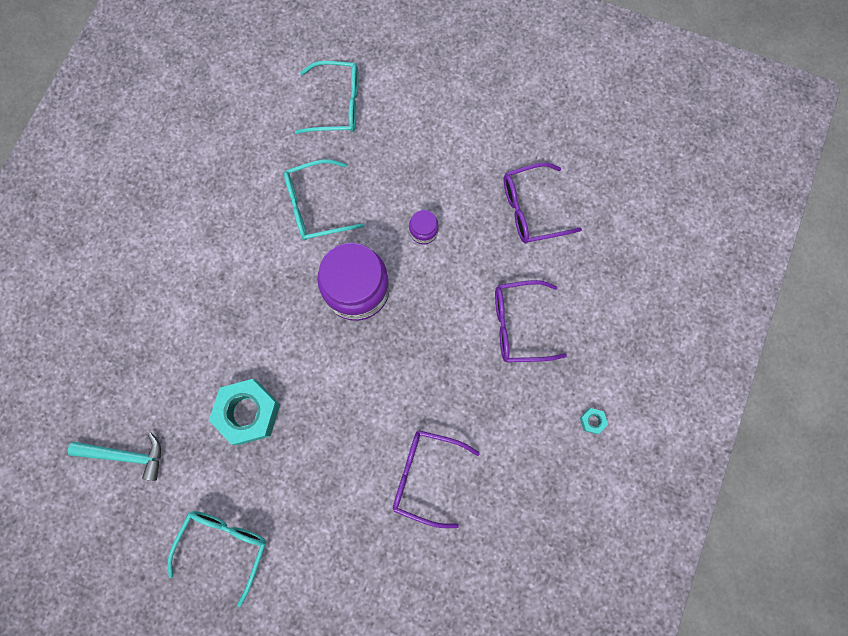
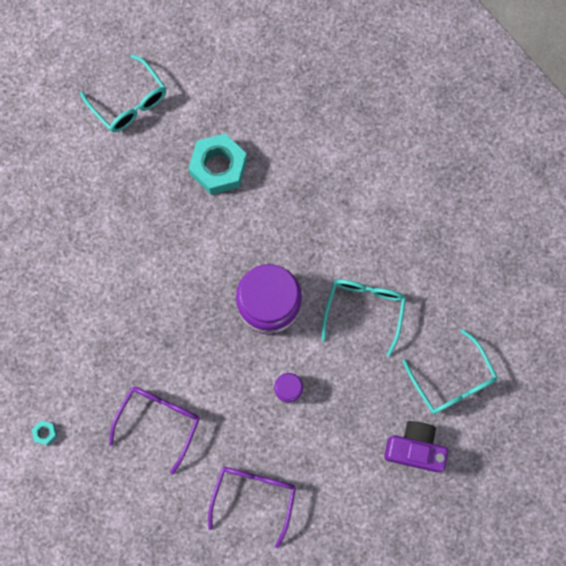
camera: 120 degrees right, 0 degrees up
turquoise hammer [68,433,161,481] -> none
turquoise glasses [295,61,359,134] -> turquoise glasses turned 60 degrees counterclockwise [403,329,498,414]
purple glasses [393,430,480,528] -> none
none -> purple camera [384,421,448,472]

